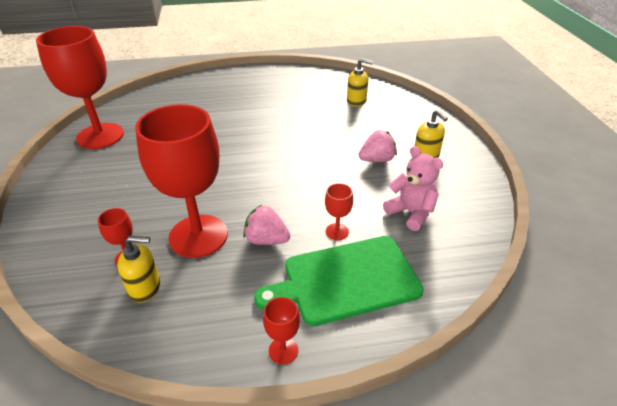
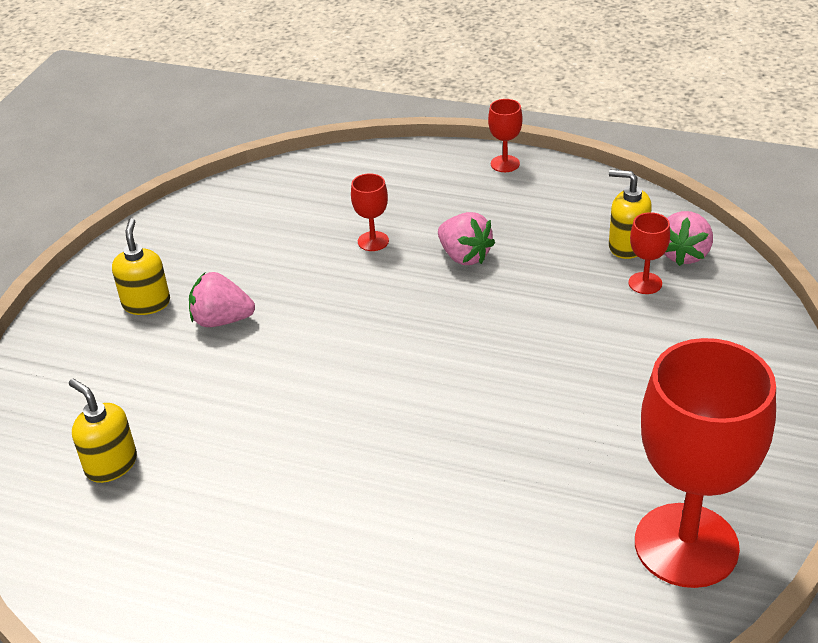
camera: 150 degrees left, 0 degrees up
red goblet [135,104,228,258] -> none
green cutting board [254,236,423,326] -> none
pink teddy bear [383,146,443,231] -> none
none -> pink strawberry [664,211,713,266]

